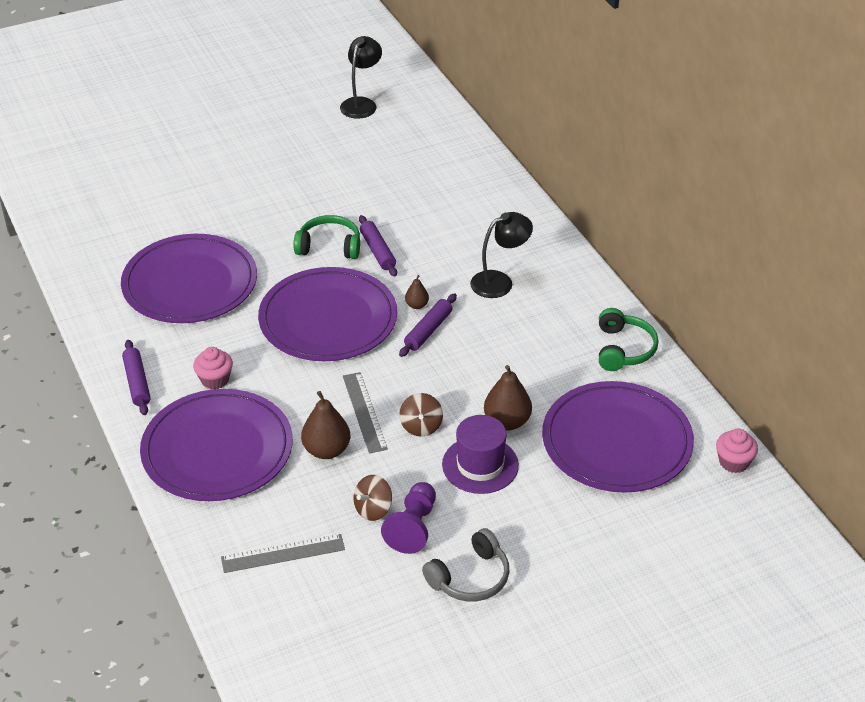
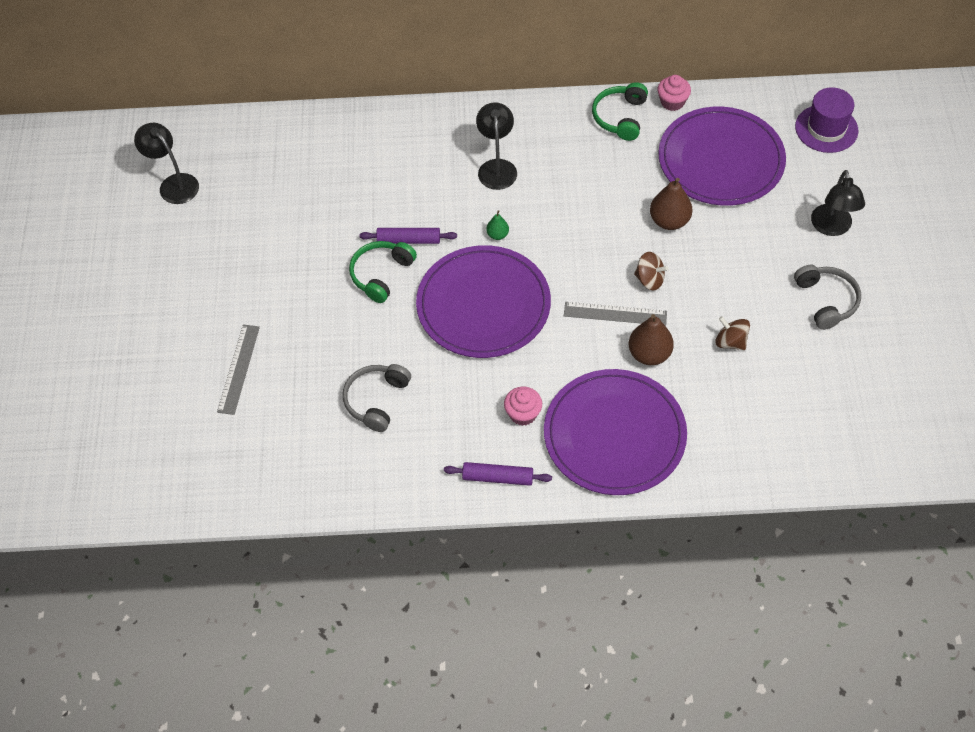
camera: 65 degrees left, 15 degrees up
purple plate [121,234,257,323] -> grey headphones [343,364,411,432]
grey ruler [221,534,345,573] -> grey ruler moved to [217,325,260,415]
brown spinning top [354,475,392,521] -> brown spinning top turned 150 degrees clockwise [715,316,750,350]
purple pawn [381,482,436,554] -> none
purple rolling pin [399,293,457,357] -> none
brown pear [405,275,429,309] -> green pear [486,210,509,240]
purple hat [442,415,519,494] -> purple hat moved to [795,87,858,153]
green headphones [599,308,659,371] -> green headphones turned 105 degrees counterclockwise [592,82,648,141]
pink cupcake [716,429,758,473] -> pink cupcake moved to [657,75,691,111]
none -> black lamp [811,170,865,236]

